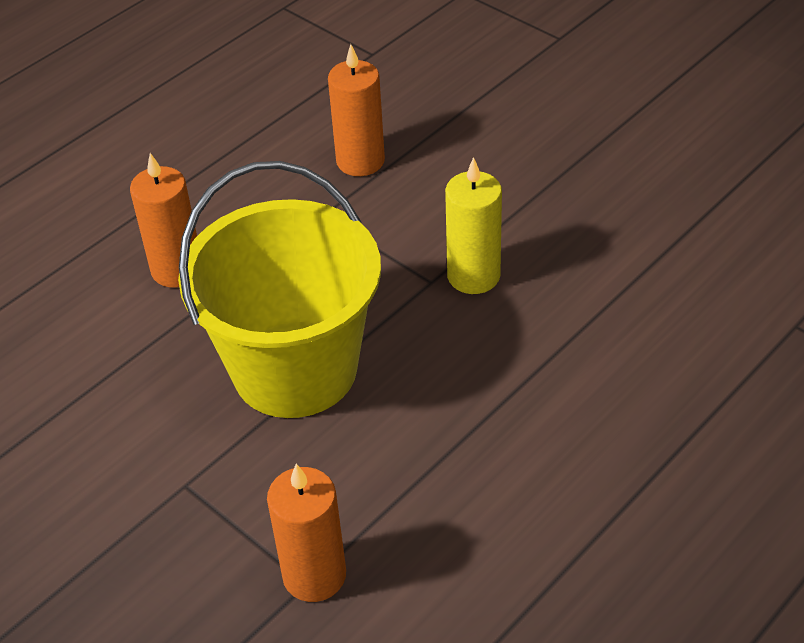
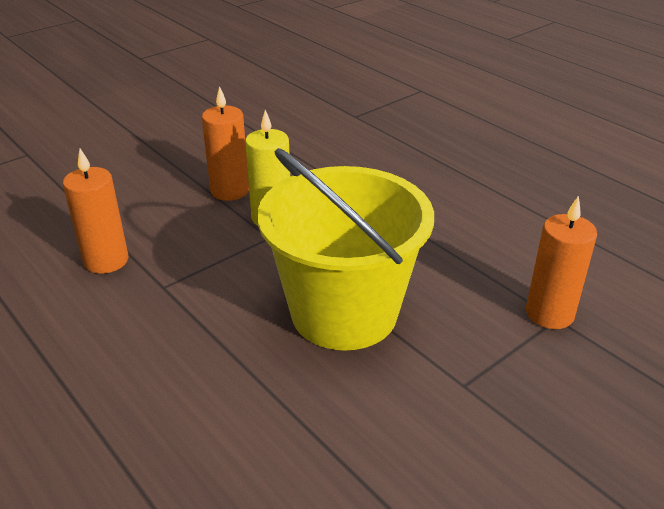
camera: 85 degrees left, 10 degrees down
orange candle [130,153,197,288] -> orange candle moved to [202,86,249,201]

